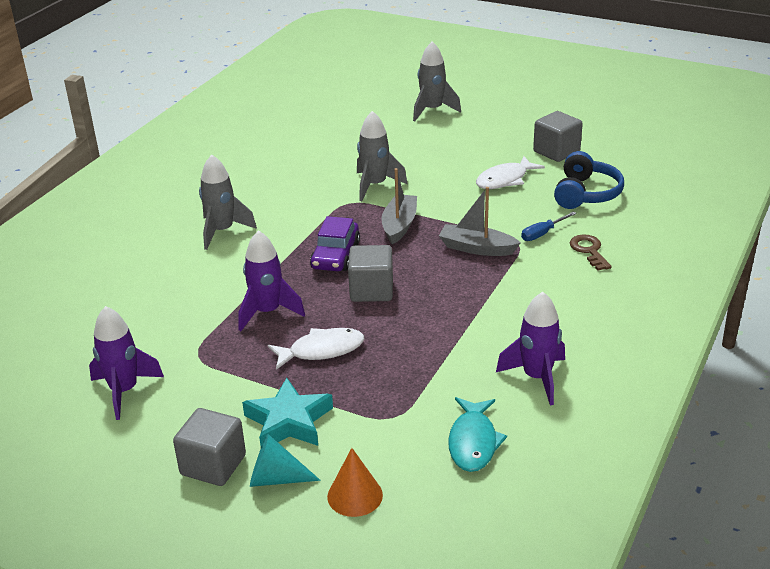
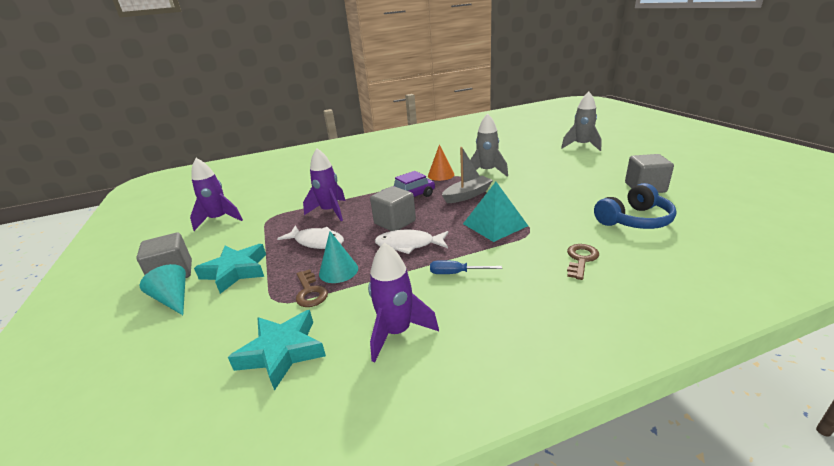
camera: 45 degrees right, 5 degrees down
grey rocket [199,155,257,250] -> none
orange cone [327,448,383,517] -> orange cone moved to [428,144,454,181]
grey boat [439,187,521,256] -> turquoise pyramid [463,182,528,242]
turquoise fish [448,397,507,472] -> turquoise star [228,310,326,391]
white fish [476,156,545,189] -> white fish moved to [375,230,448,254]
blue screwdriver [521,212,576,241] -> blue screwdriver moved to [430,260,502,274]
none -> brown key [296,269,328,307]
none -> turquoise cone [319,231,358,283]

